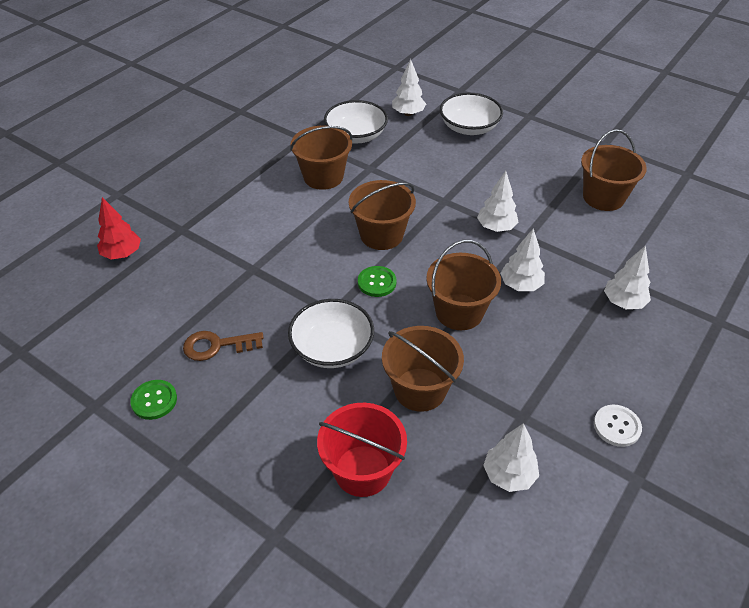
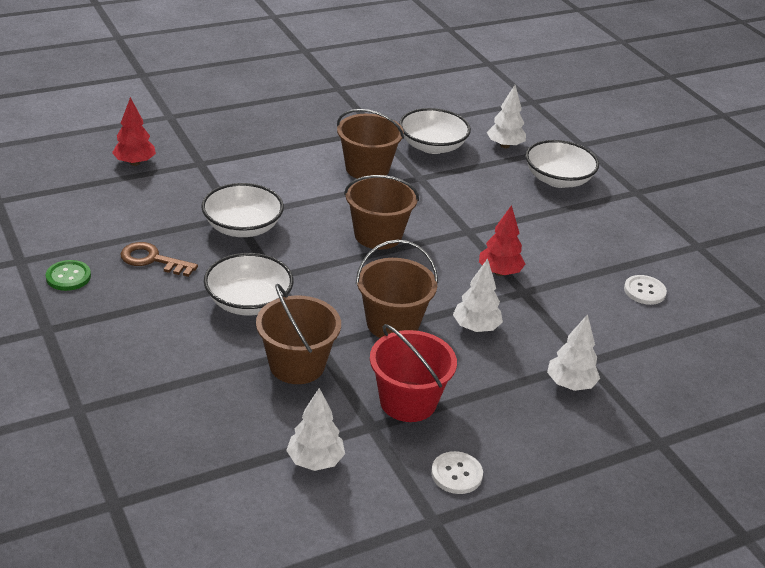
camera: 25 degrees right, 10 degrees down
red bucket [317,403,407,497] -> red bucket moved to [370,324,457,422]
green button [358,266,397,297] -> none
white tree [477,171,519,232] -> red tree [479,205,525,276]
brown bucket [581,129,647,211] -> white button [624,275,667,305]
none -> white bowl [201,183,284,237]

